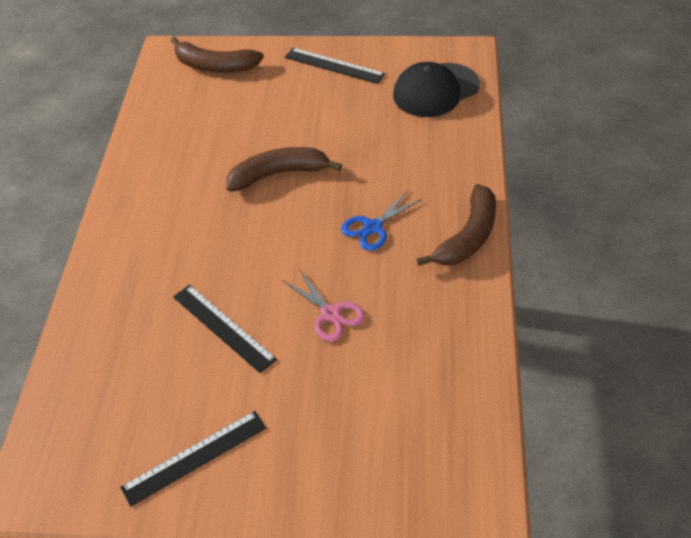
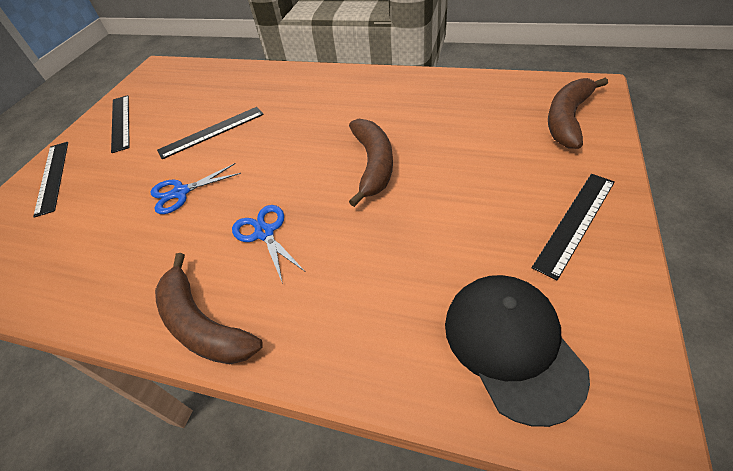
camera: 105 degrees right, 0 degrees up
pink scissors [282,268,365,342] -> blue scissors [150,163,241,214]
none -> black ruler [33,142,68,218]

